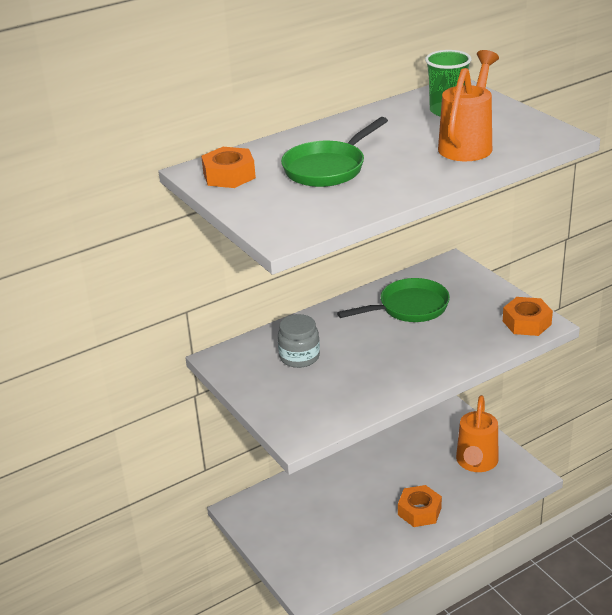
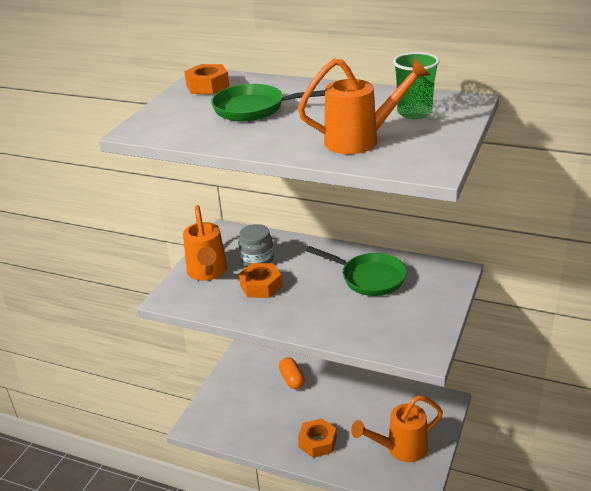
camera: 55 degrees right, 0 degrees up
orange nut [503,297,553,336] -> orange nut moved to [239,263,282,298]
none -> orange watering can [183,205,227,281]
none -> orange capsule [279,357,305,389]

